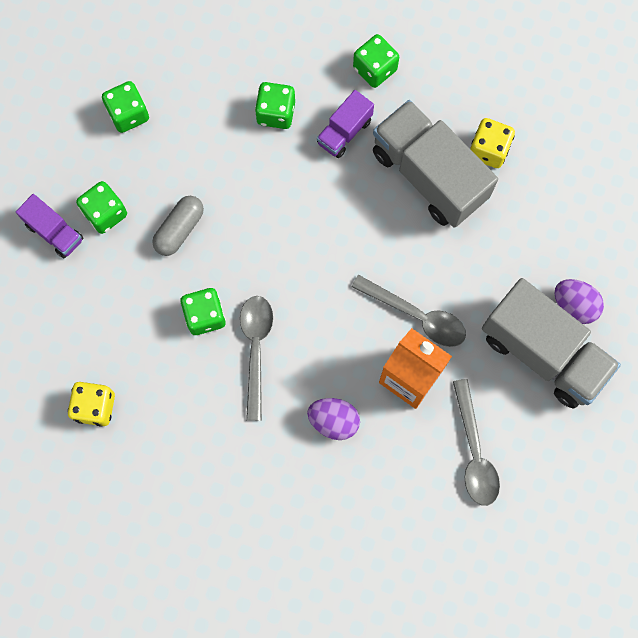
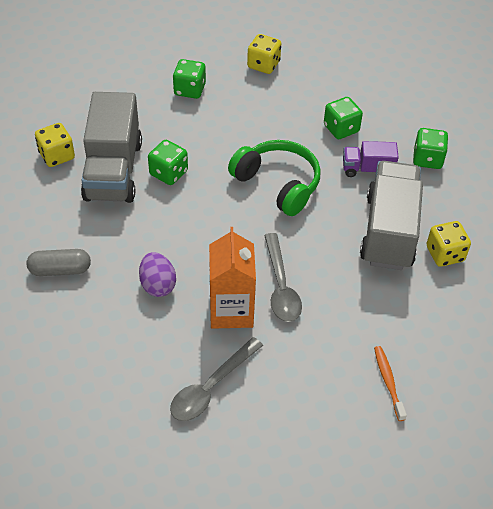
camera: 50 degrees right, 25 degrees down
purple truck [16,194,83,258] -> none
green dice [102,81,149,133] -> yellow dice [247,34,281,74]
grey capsule [152,196,204,256] -> grey capsule moved to [27,249,91,276]
grey spoon [240,296,273,421] -> none
grey truck [482,278,621,409] -> grey truck moved to [81,92,142,203]
purple egg [555,279,604,324] -> orange toothbrush [374,346,407,421]
none -> green headphones [228,140,321,216]

